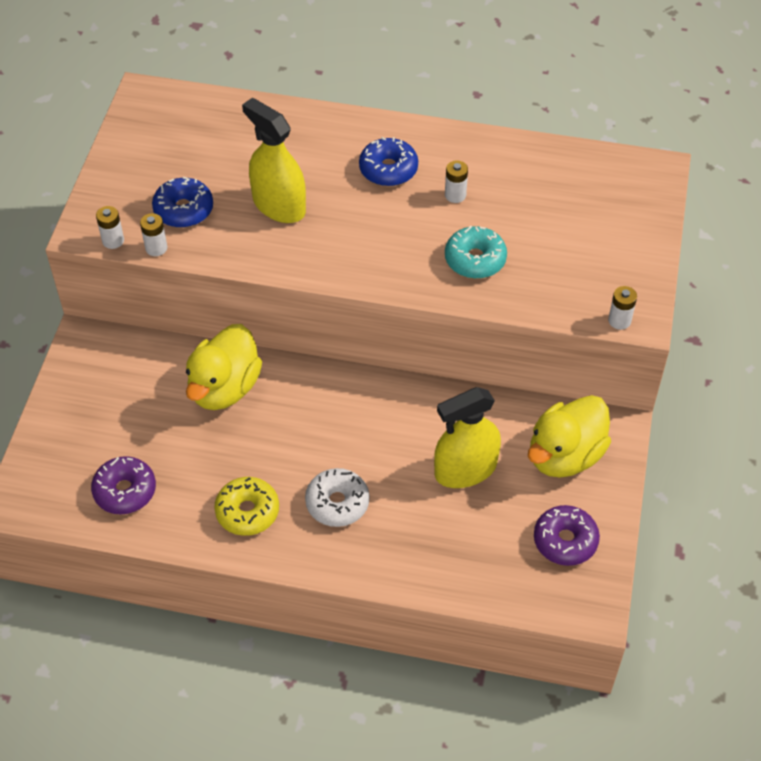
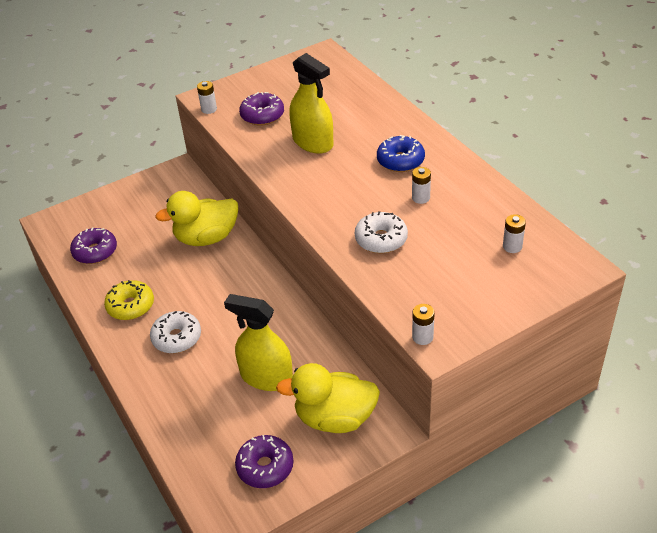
camera: 50 degrees right, 10 degrees down
white battery [140,213,167,256] -> white battery moved to [503,214,526,253]
blue donut [152,177,213,228] -> purple donut [239,92,284,126]
yellow spray bottle [242,98,306,223] -> yellow spray bottle turned 135 degrees clockwise [289,53,333,154]
turquoise donut [445,226,507,279] -> white donut [355,211,408,253]

